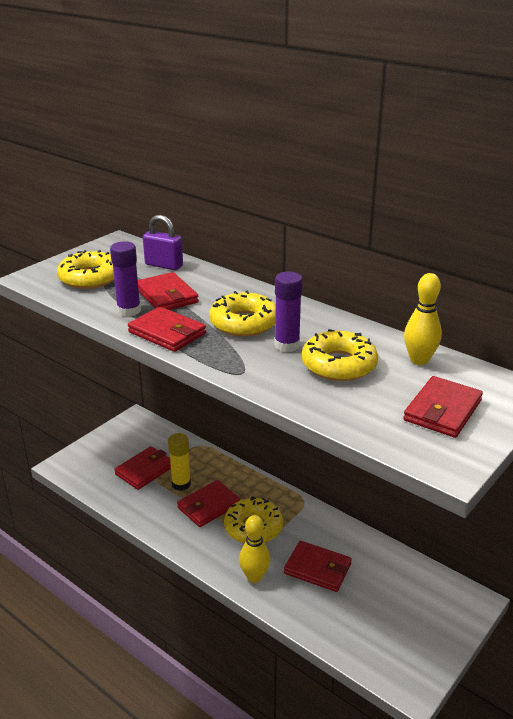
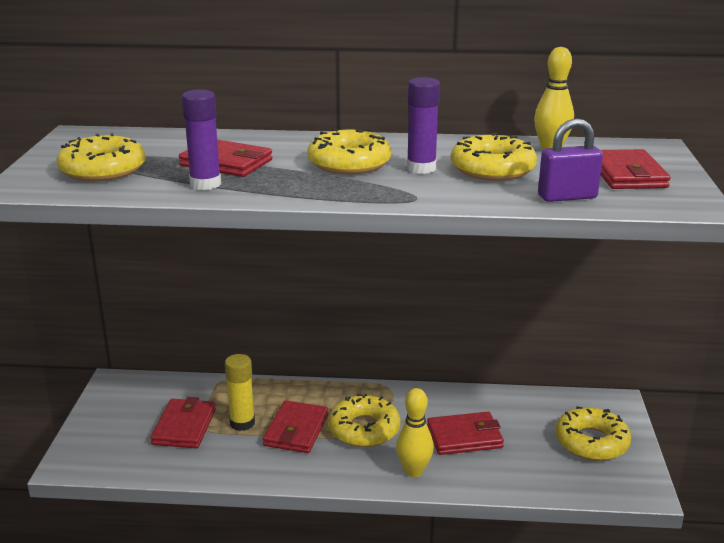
camera: 35 degrees left, 5 degrees down
red wallet [128,307,206,352] -> none
purple padlock [143,215,183,270] -> purple padlock moved to [538,118,603,202]
none -> yellow donut [555,406,631,461]

